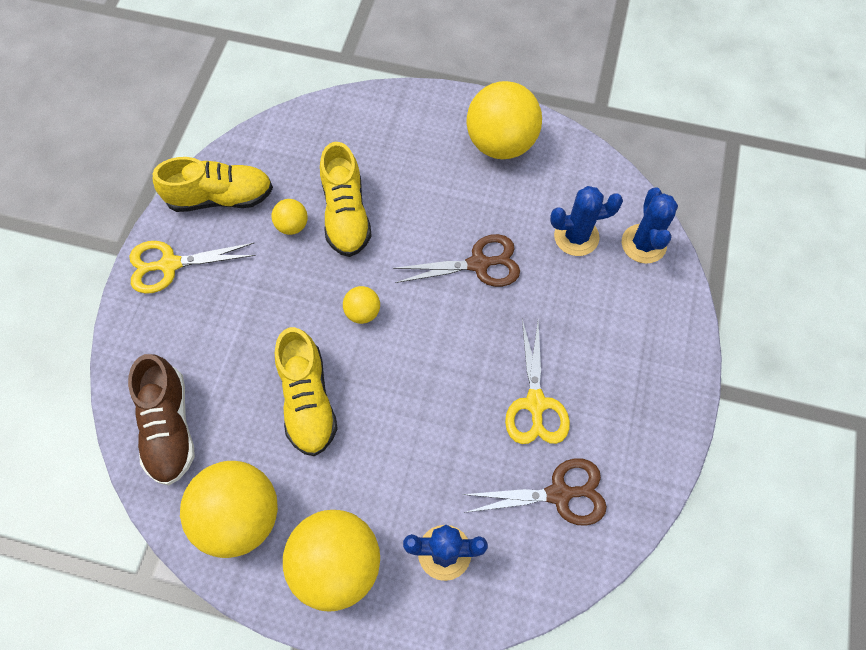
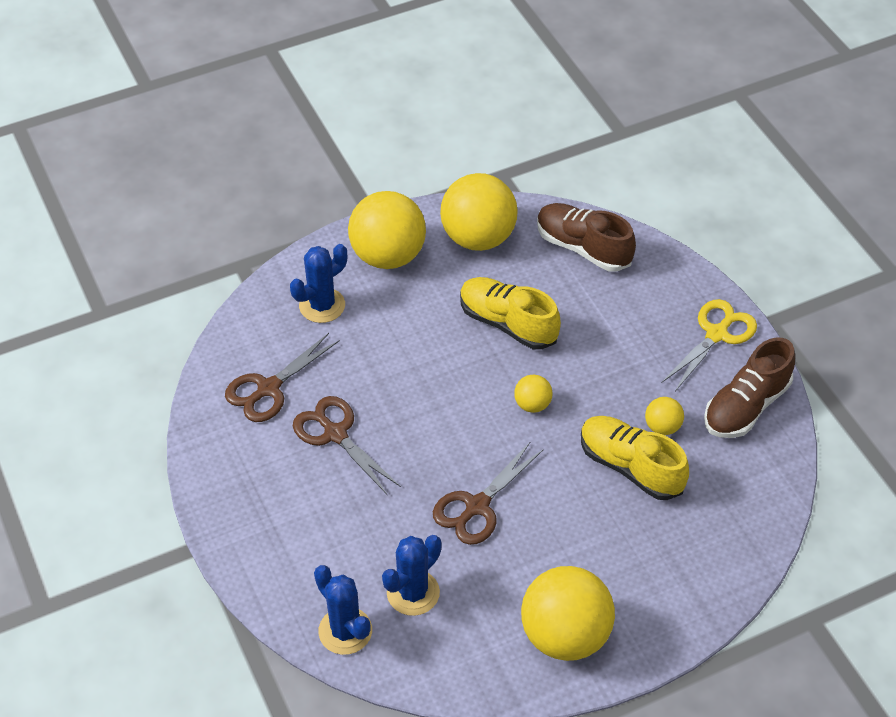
camera: 140 degrees right, 15 degrees down
yellow shoe [153,157,273,212] -> brown shoe [704,337,795,438]
yellow scissors [505,319,570,444] -> brown scissors [293,396,401,494]

